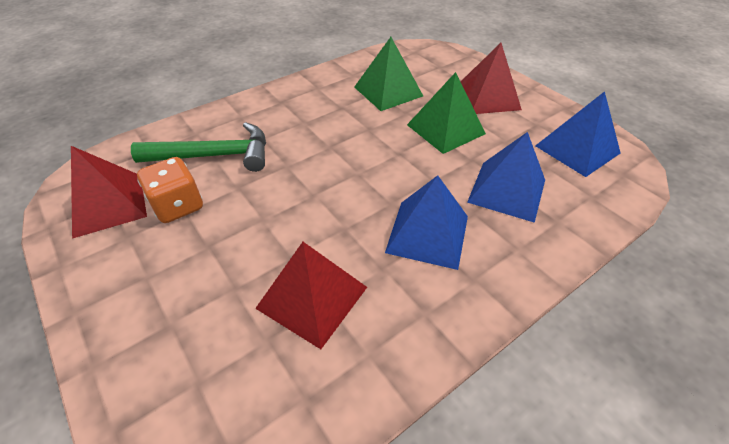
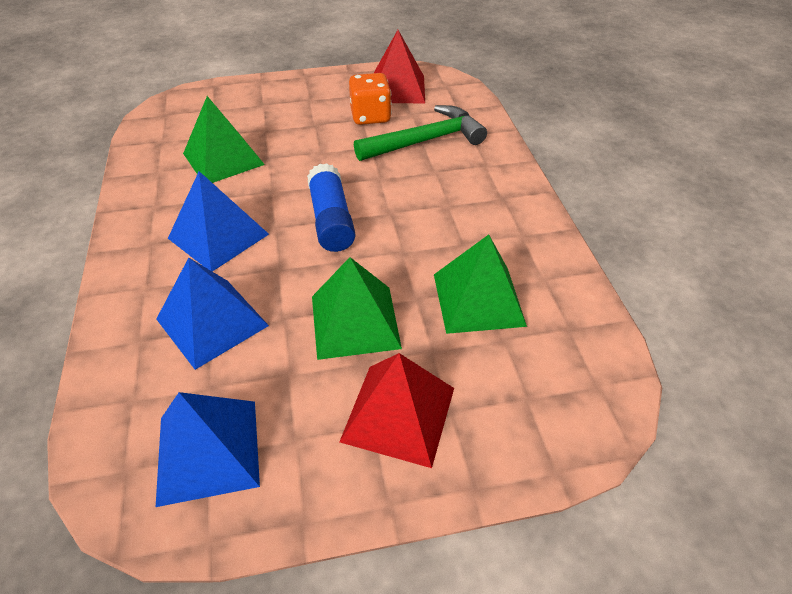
camera: 115 degrees right, 0 degrees up
green hammer [131,122,266,172] -> green hammer turned 135 degrees counterclockwise [354,105,487,161]
red pyramid [255,242,367,349] -> green pyramid [183,96,265,183]
none -> blue glue stick [307,163,355,252]

